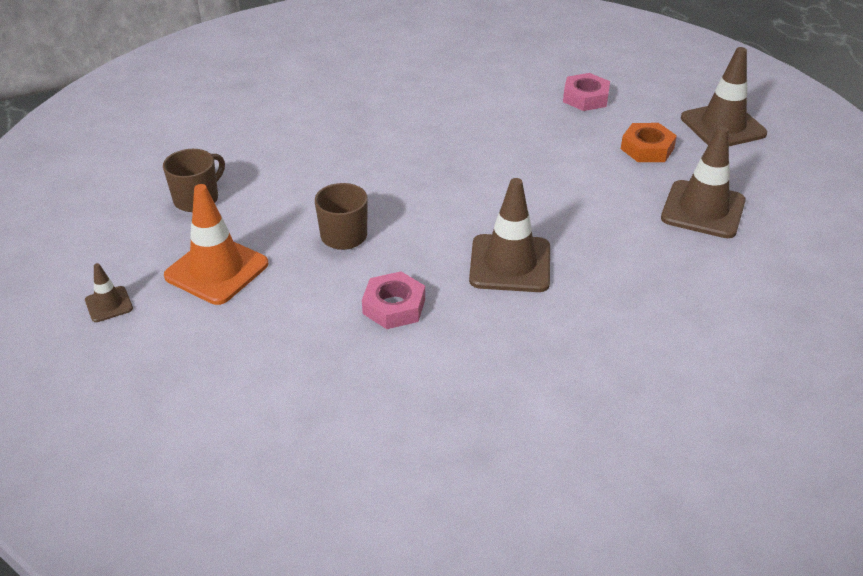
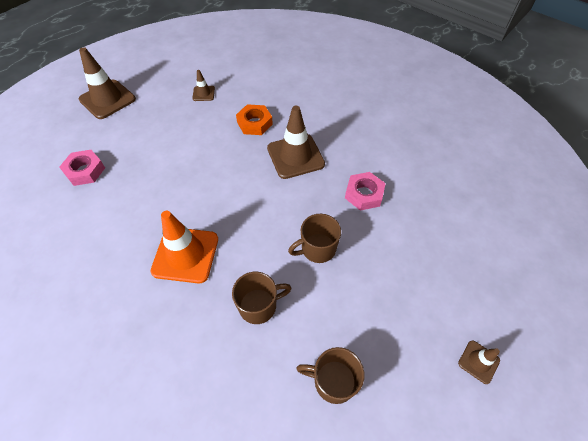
camera: 115 degrees left, 15 degrees up
orange traffic cone [164,184,268,305] -> orange traffic cone moved to [150,211,218,283]
orange nut [621,123,677,162] -> orange nut moved to [236,104,273,135]
brown traffic cone [661,126,746,238] -> brown traffic cone [192,70,215,101], size x0.49
none -> brown mug [232,272,292,324]

